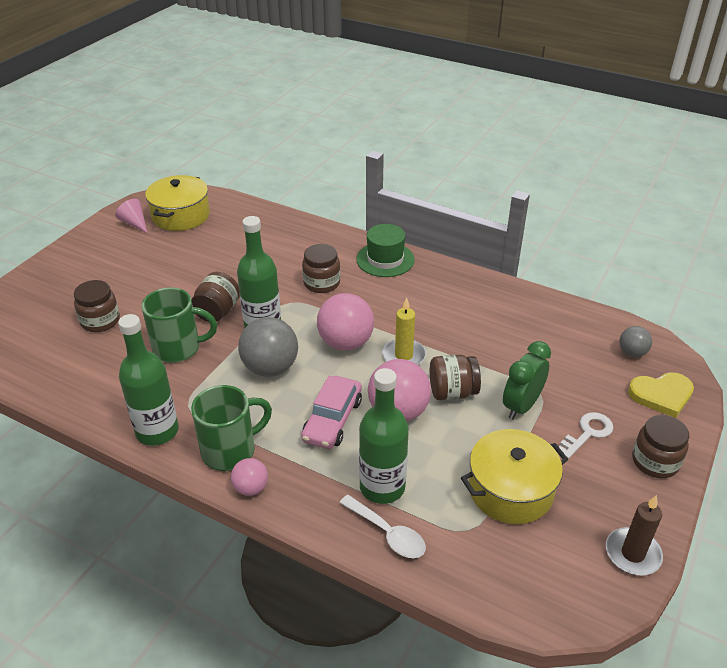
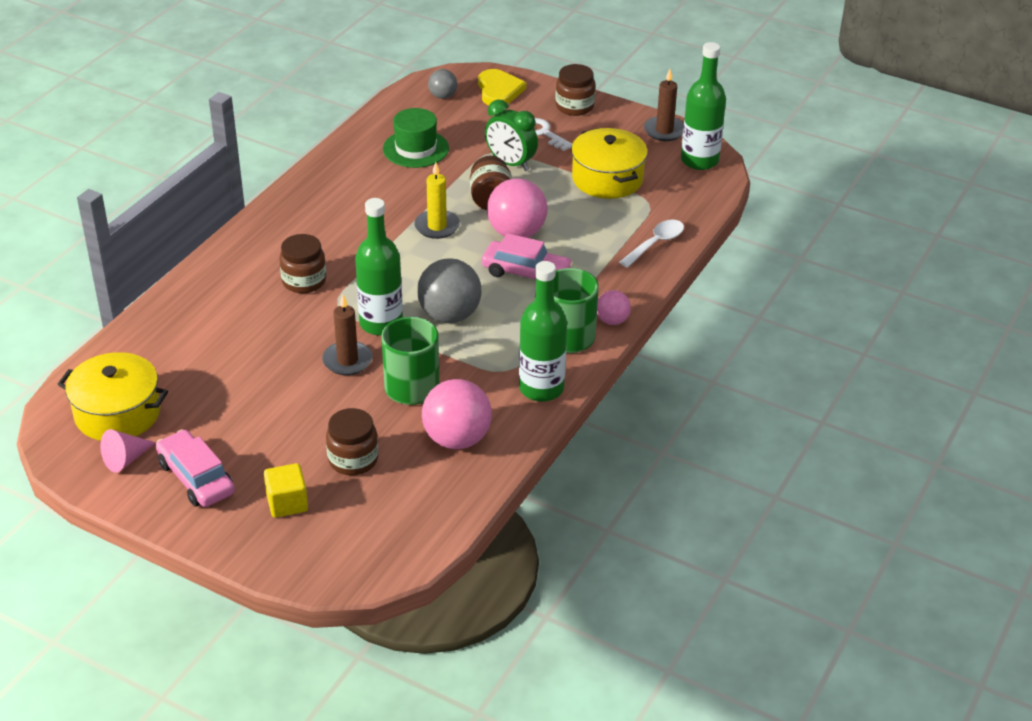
camera: 90 degrees left, 0 degrees up
brown jar [192,272,240,322] -> brown candle [322,294,373,375]
pink ball [317,293,374,351] -> pink ball moved to [422,379,492,449]
green hat [356,224,415,277] -> green hat moved to [383,108,449,168]
green bottle [359,368,409,504] -> green bottle moved to [681,42,726,170]
none -> pink car [156,429,235,507]
none -> yellow cube [264,463,308,518]

